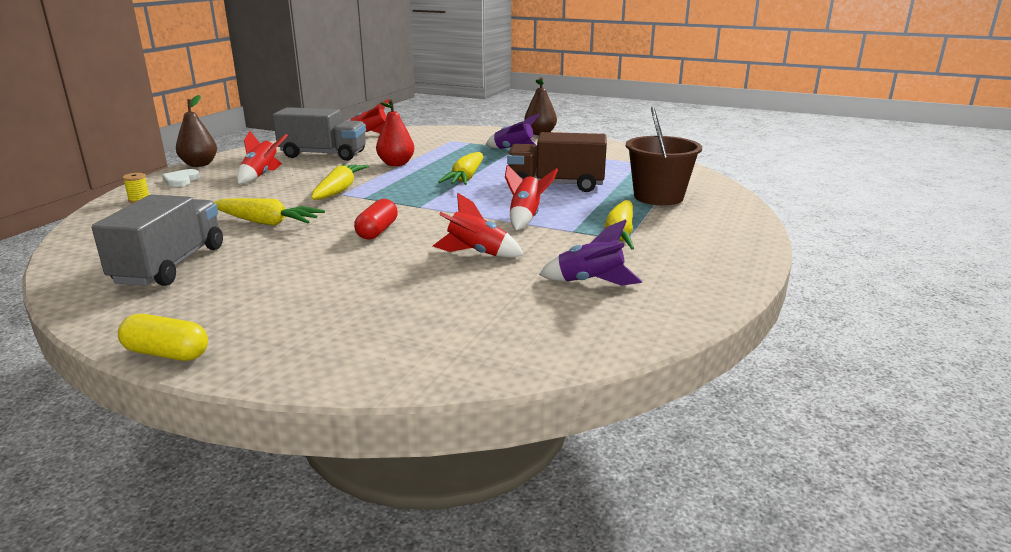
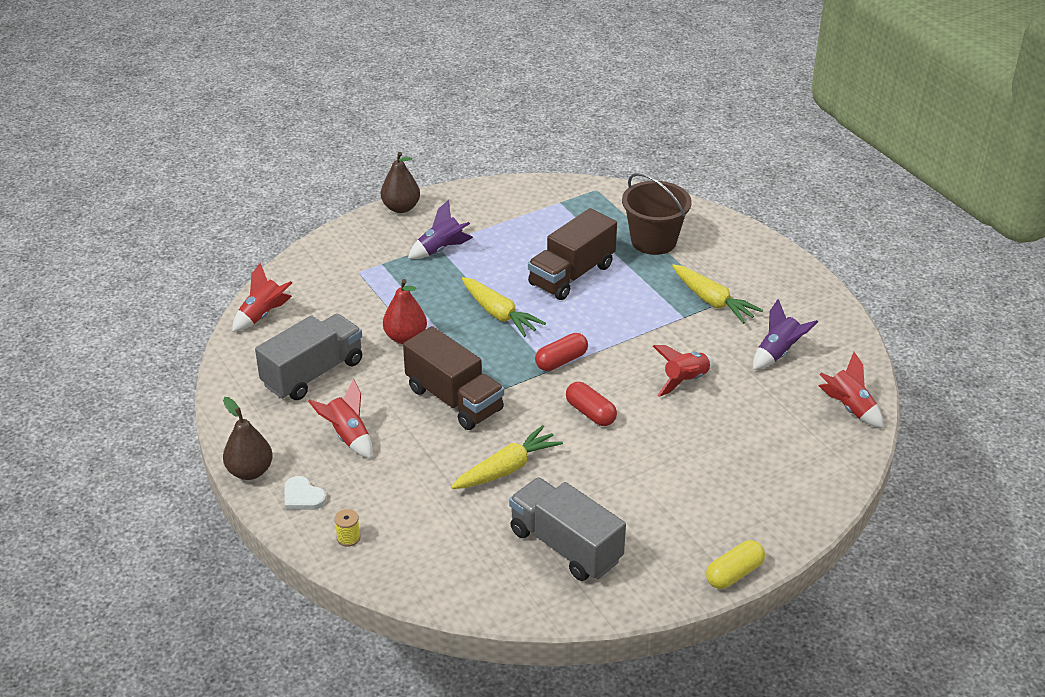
camera: 55 degrees left, 15 degrees up
yellow carrot [311,164,369,200] -> brown truck [403,326,504,430]
red rocket [505,164,558,230] -> red rocket moved to [818,352,883,428]
none -> red capsule [535,333,588,371]

